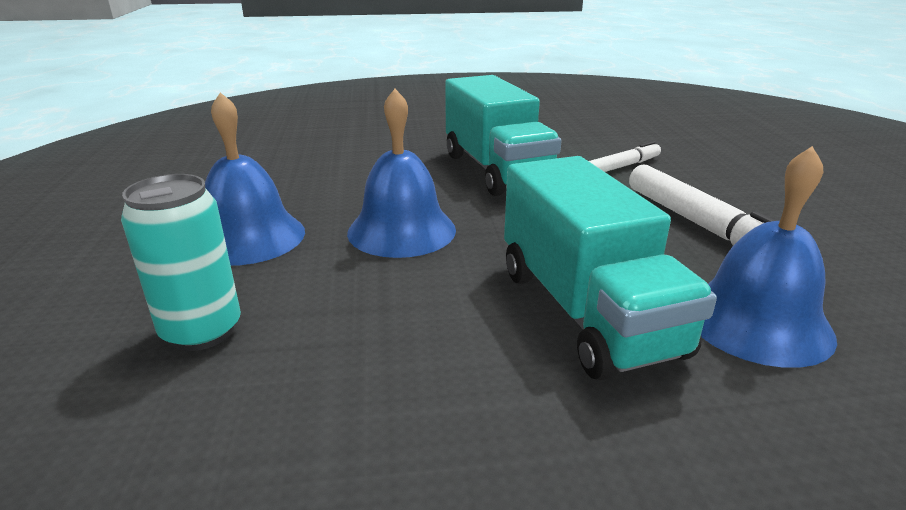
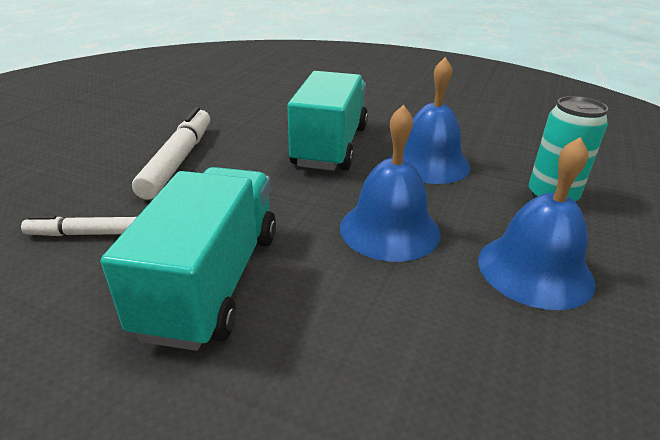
camera: 150 degrees left, 5 degrees up
blue bell [701,146,837,368] -> blue bell moved to [390,57,470,184]

